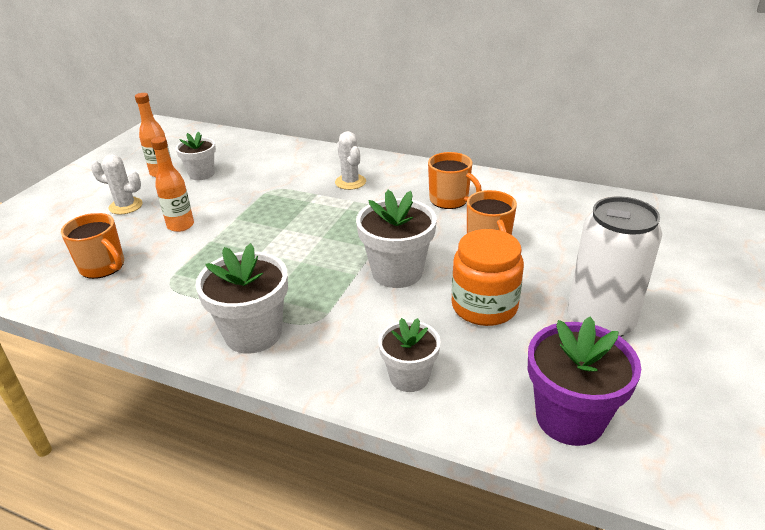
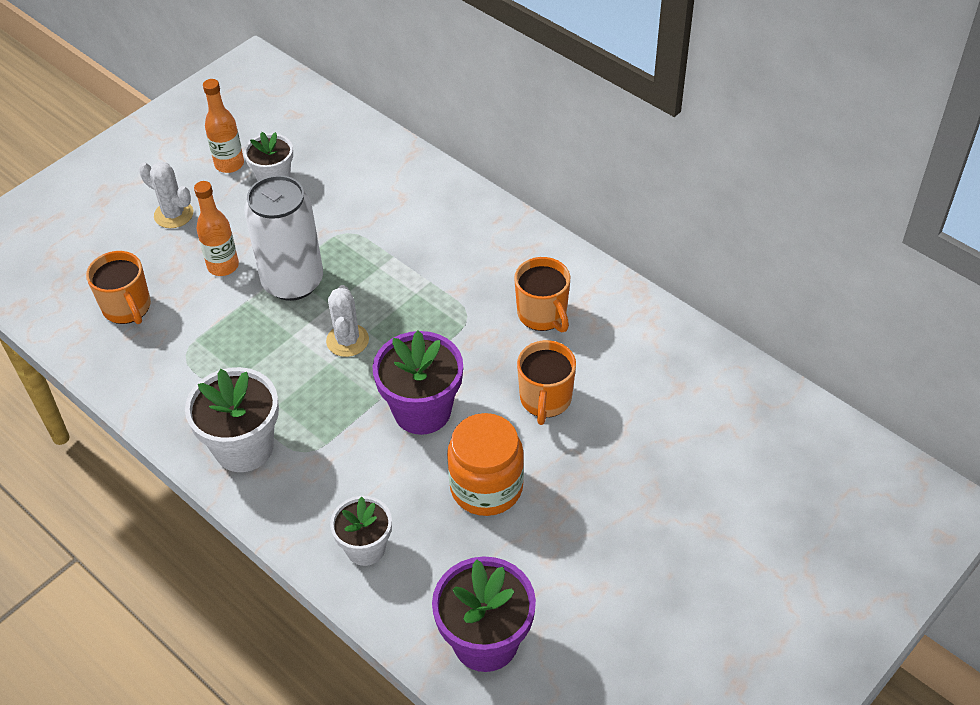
camera: 20 degrees right, 15 degrees up
white cactus [335,131,366,190] -> white cactus moved to [326,285,369,357]
white flower pot [356,190,437,288] -> purple flower pot [373,330,463,435]
white can [568,197,662,337] -> white can moved to [244,175,323,301]

